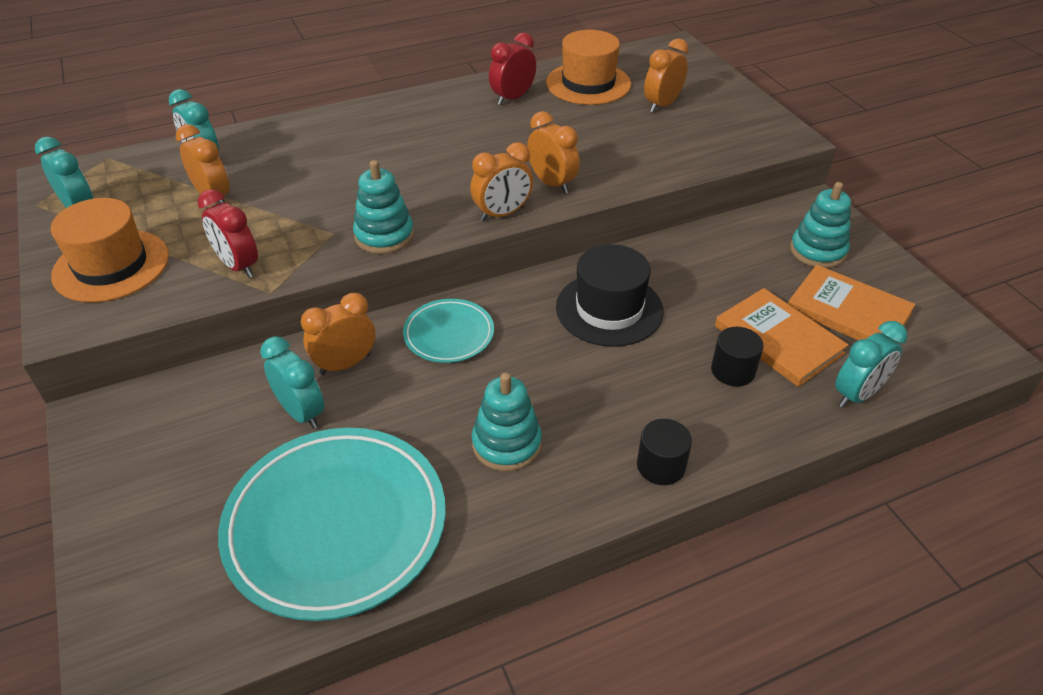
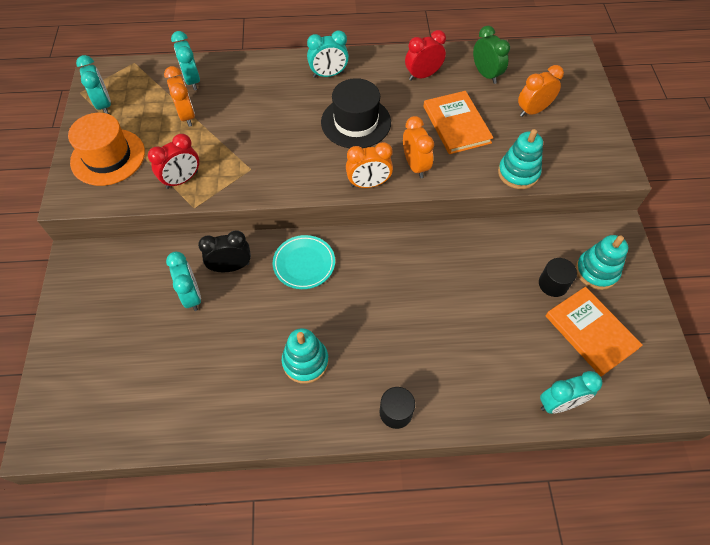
camera: 20 degrees right, 15 degrees up
red clock [198,189,258,278] -> red clock turned 105 degrees counterclockwise [148,134,199,189]
turquoise plate [218,428,446,621] -> none
orange clock [301,293,376,375] -> black clock [198,231,251,272]
turquoise stacking toy [353,160,414,254] -> turquoise stacking toy moved to [498,129,543,189]
orange hat [546,30,631,105] -> green clock [473,26,510,84]
black hat [556,244,663,347] -> black hat moved to [321,78,391,148]
black cylinder [711,327,763,386] -> black cylinder moved to [539,258,577,297]
orange book [715,288,848,387] -> orange book moved to [424,91,494,154]
none -> turquoise clock [307,30,349,78]

